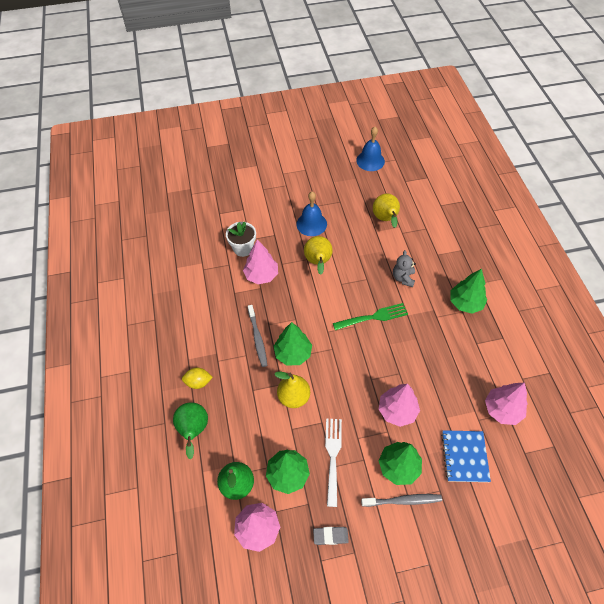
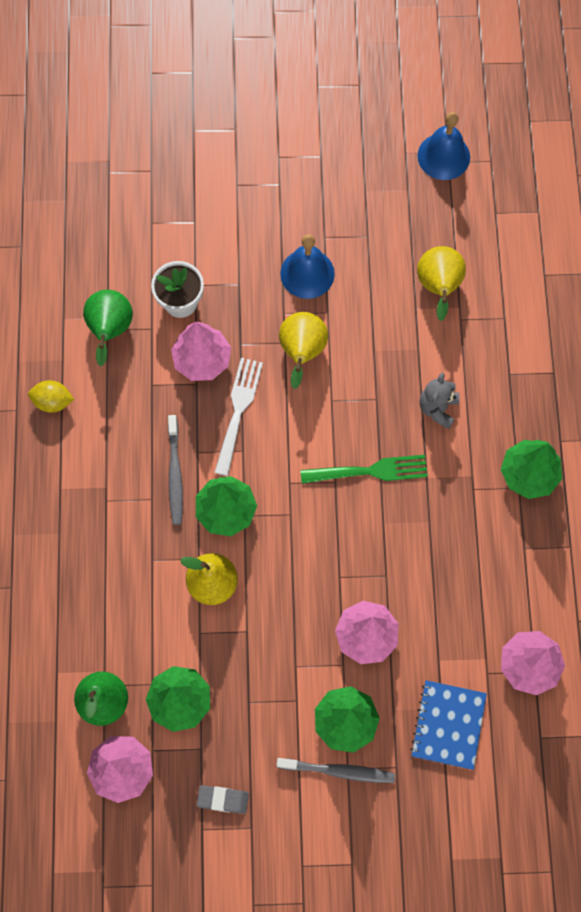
camera: 10 degrees right, 15 degrees up
green pear [173,402,208,460] -> green pear moved to [83,290,133,367]
yellow lemon [182,367,213,389] -> yellow lemon moved to [28,380,74,413]
white fork [325,418,342,507] -> white fork moved to [214,358,263,476]

